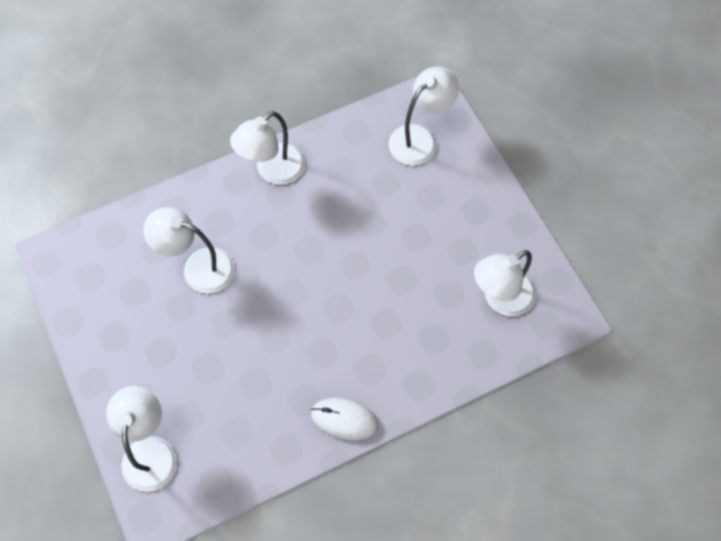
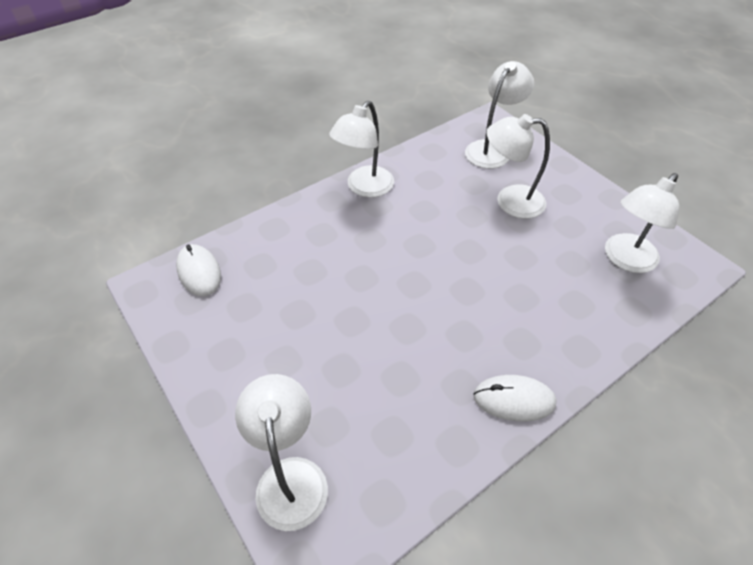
camera: 10 degrees left, 15 degrees down
white lamp [144,207,235,294] -> white lamp moved to [487,114,550,219]
none -> white mouse [176,244,221,296]

